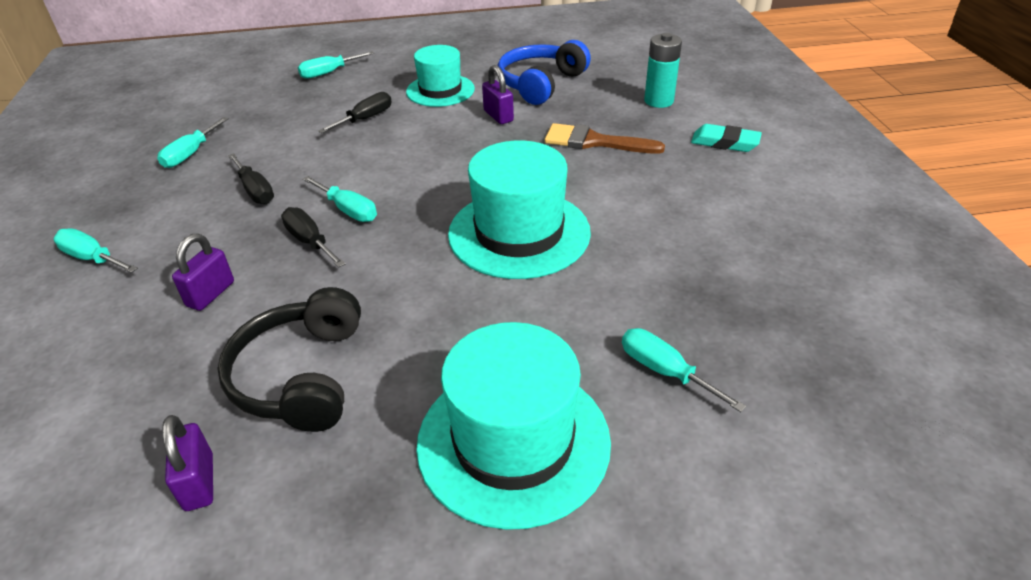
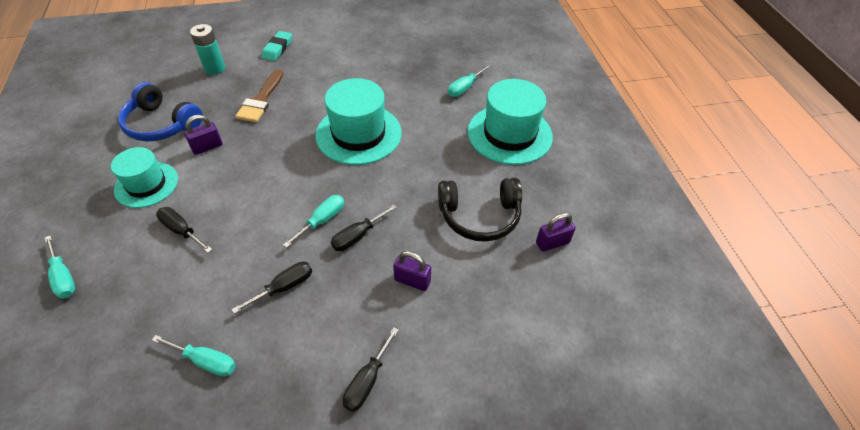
camera: 95 degrees left, 10 degrees up
turquoise screwdriver [53,228,138,273] -> black screwdriver [343,327,399,412]

